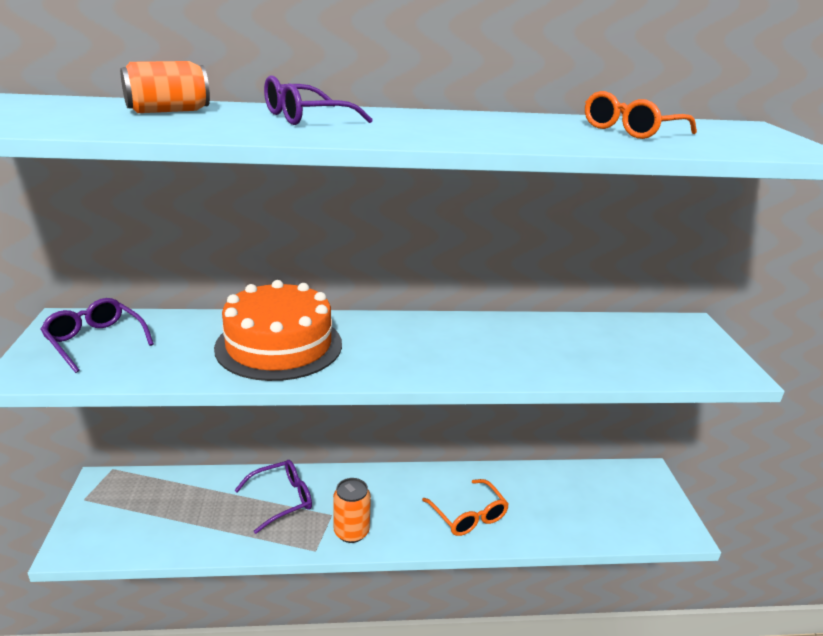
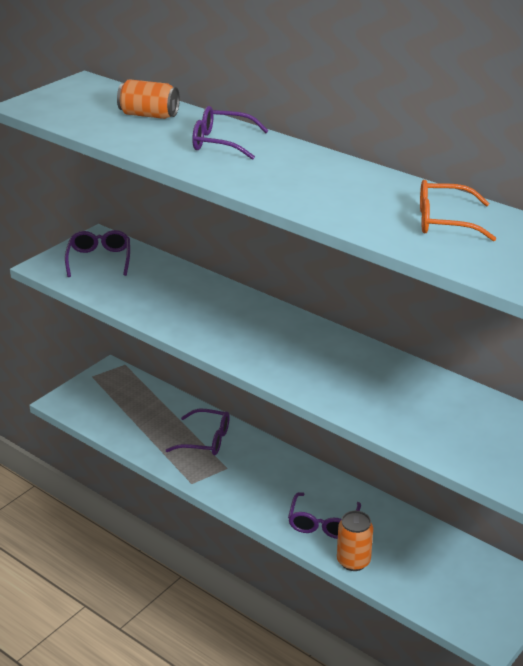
camera: 45 degrees right, 5 degrees up
orange cake [214,280,342,381] -> none
orange can [333,478,371,543] -> orange can moved to [337,511,373,571]
orange glasses [422,479,509,536] -> purple glasses [288,492,361,539]

